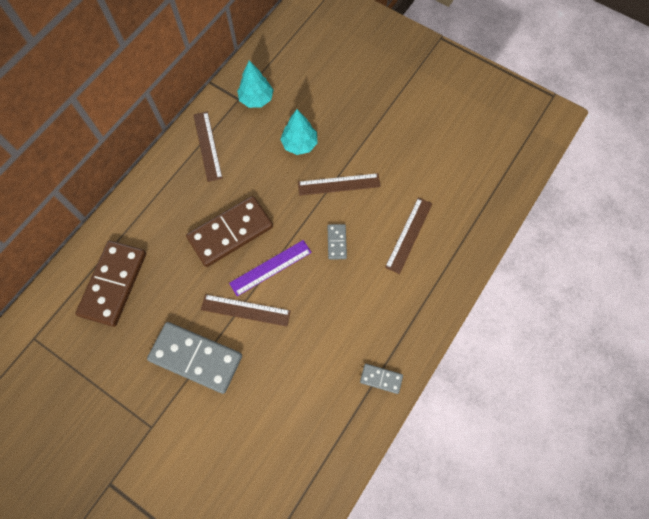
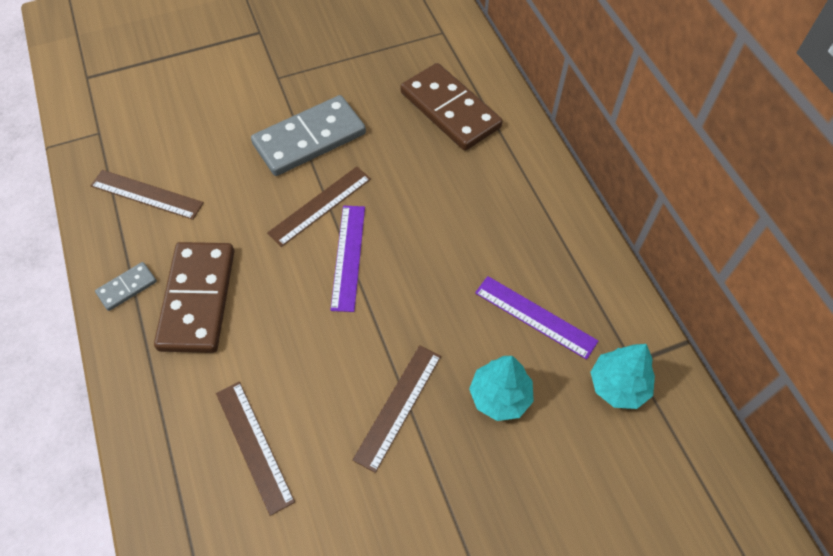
camera: 125 degrees right, 10 degrees down
brown domino [186,196,273,267] -> brown domino moved to [154,242,234,353]
brown ruler [193,111,223,182] -> brown ruler moved to [90,170,204,220]
grey domino [328,224,347,260] -> none
none -> purple ruler [475,276,598,360]

